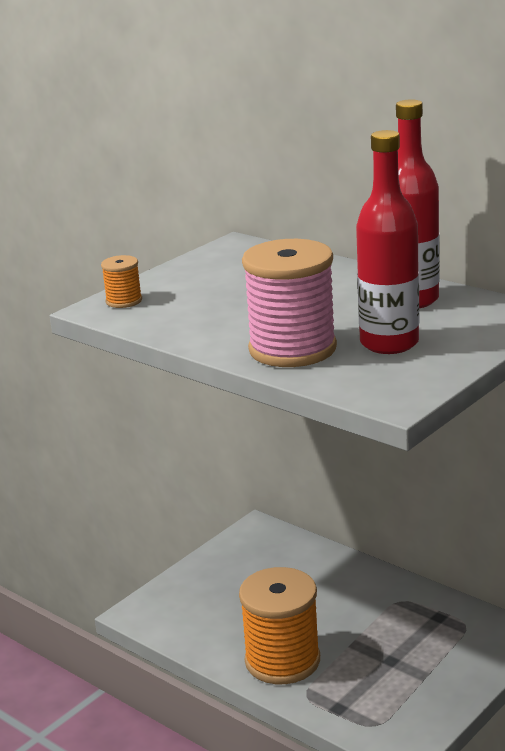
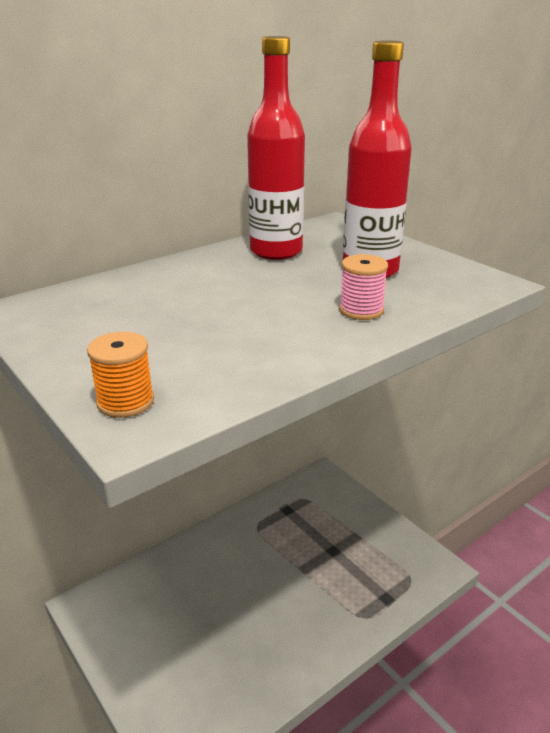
camera: 80 degrees left, 5 degrees up
orange spool [239,567,320,684] -> none
pink spool [242,239,337,367] -> pink spool [339,254,388,320], size x0.46

